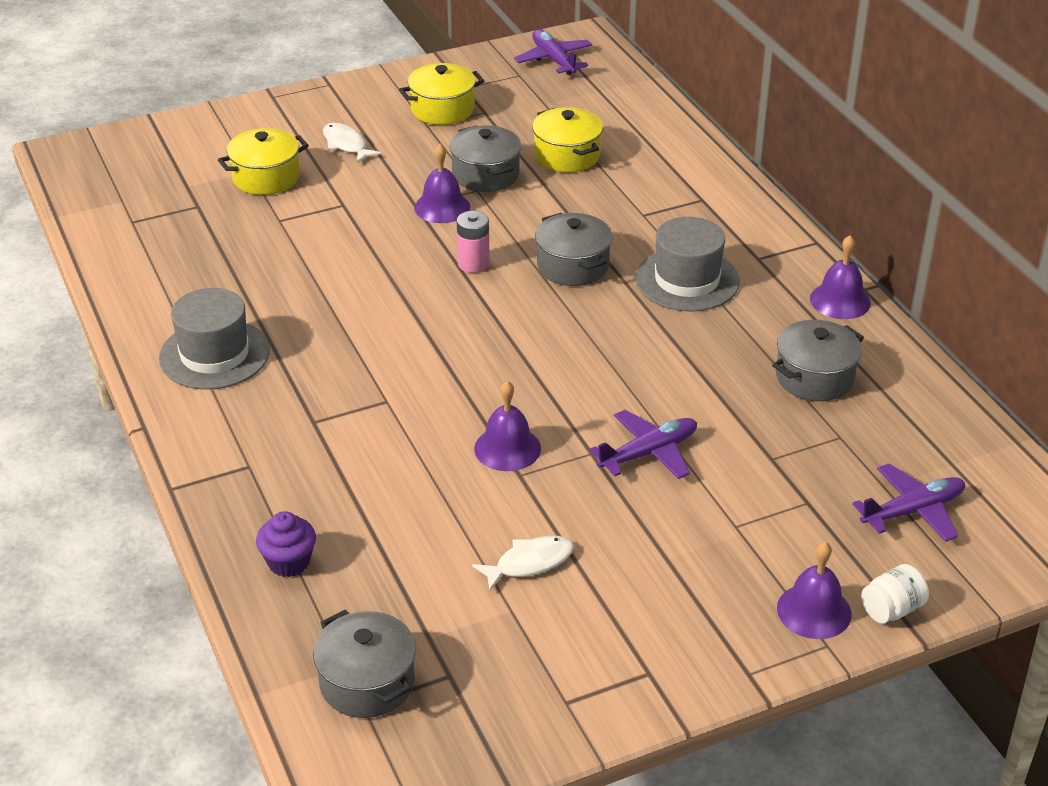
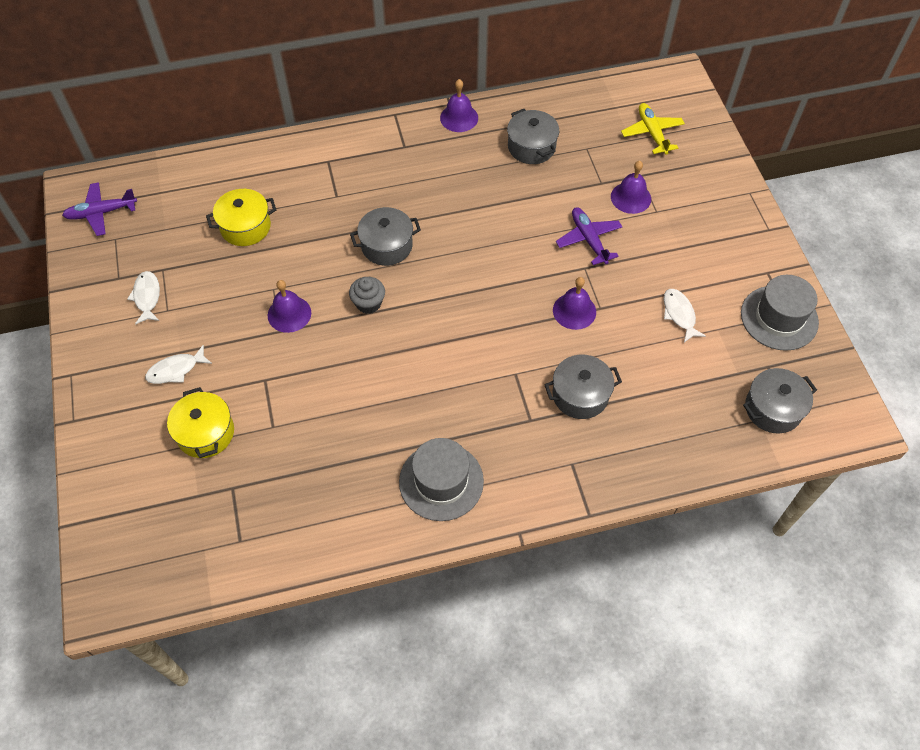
camera: 80 degrees left, 20 degrees up
purple cupcake [256,511,316,577] -> none
yellow pot [399,63,484,125] -> white fish [127,271,160,324]
grey pot [449,125,521,192] -> grey pot moved to [544,355,622,419]
pink battery [457,211,490,273] -> grey cupcake [349,277,385,314]
grey hat [635,217,739,312] -> grey hat moved to [741,275,819,351]
purple bell [777,542,852,639] -> purple bell moved to [611,161,651,214]
purple plane [852,464,965,542] -> yellow plane [621,103,685,155]
white jar [861,564,929,623] -> none

